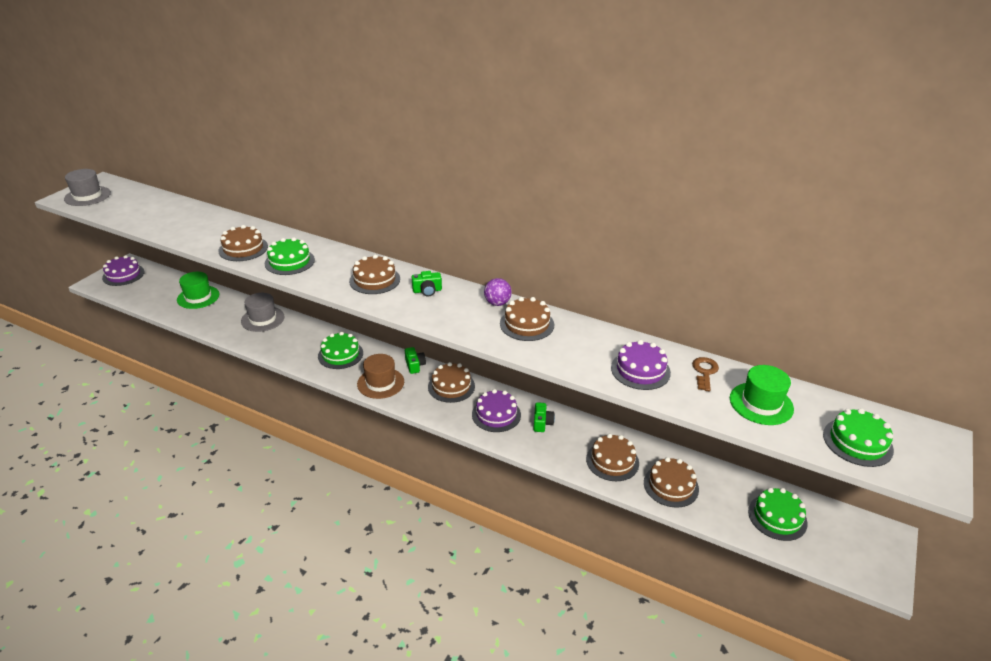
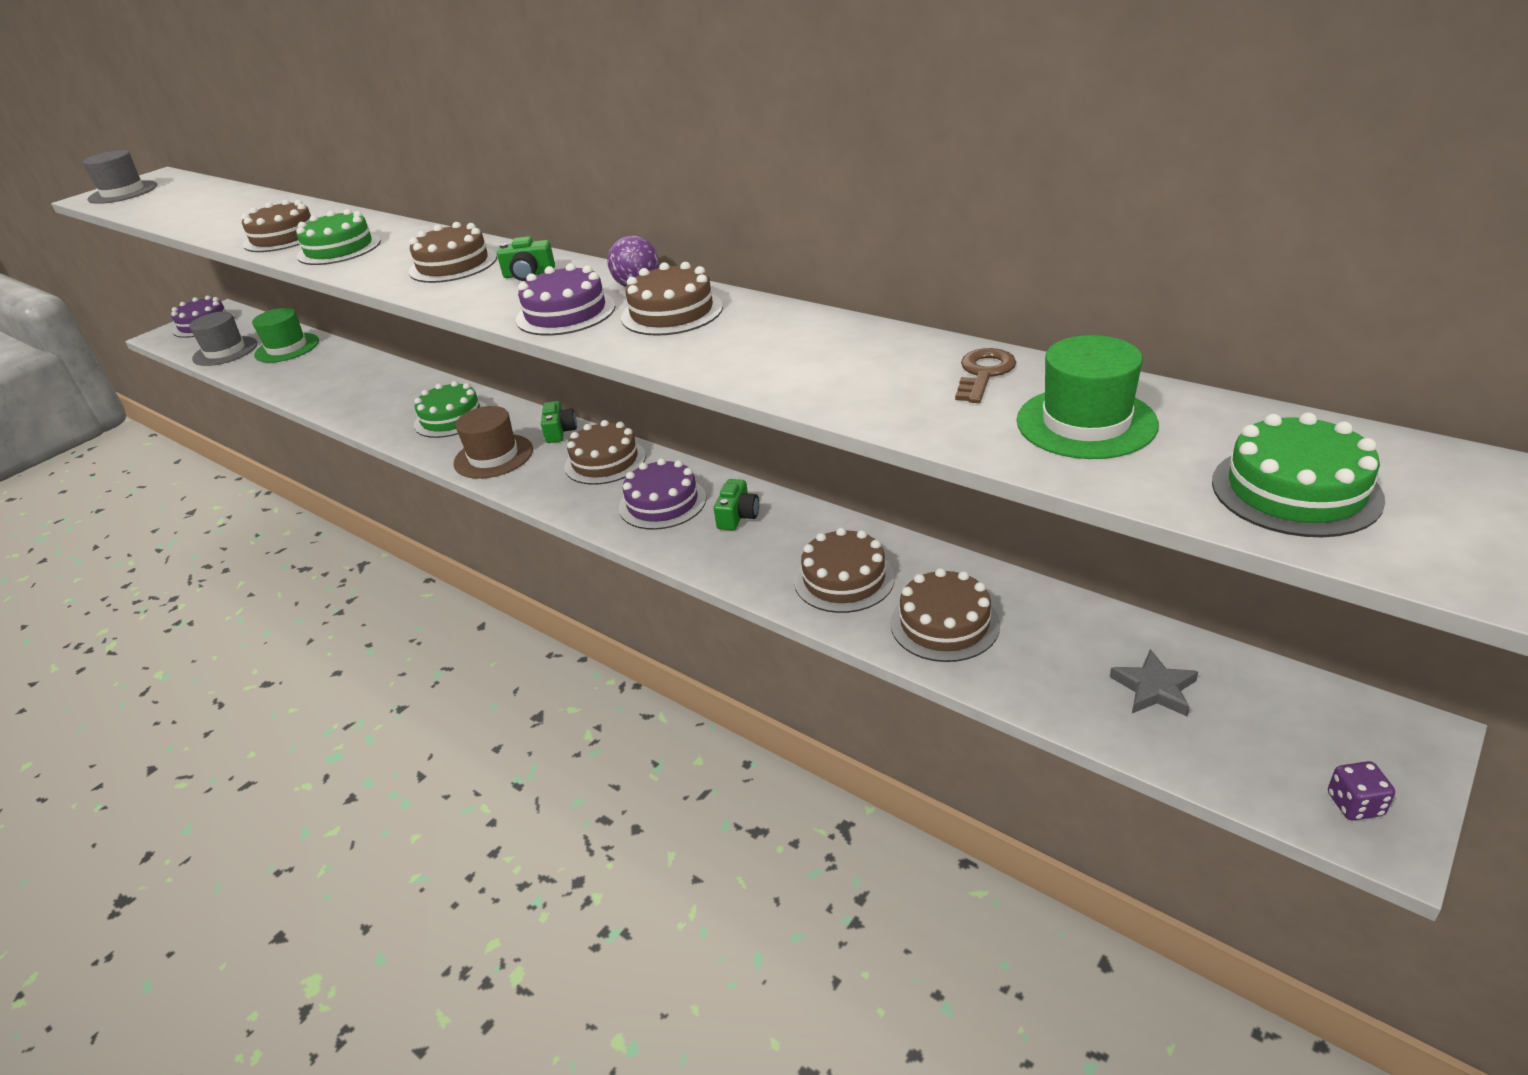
camera: 15 degrees right, 0 degrees up
grey hat [241,293,284,332] -> grey hat moved to [189,312,257,366]
purple cake [611,340,671,390] -> purple cake moved to [516,263,616,336]
green cake [748,488,808,541] -> grey star [1110,649,1198,716]
none -> purple dice [1328,761,1395,820]

